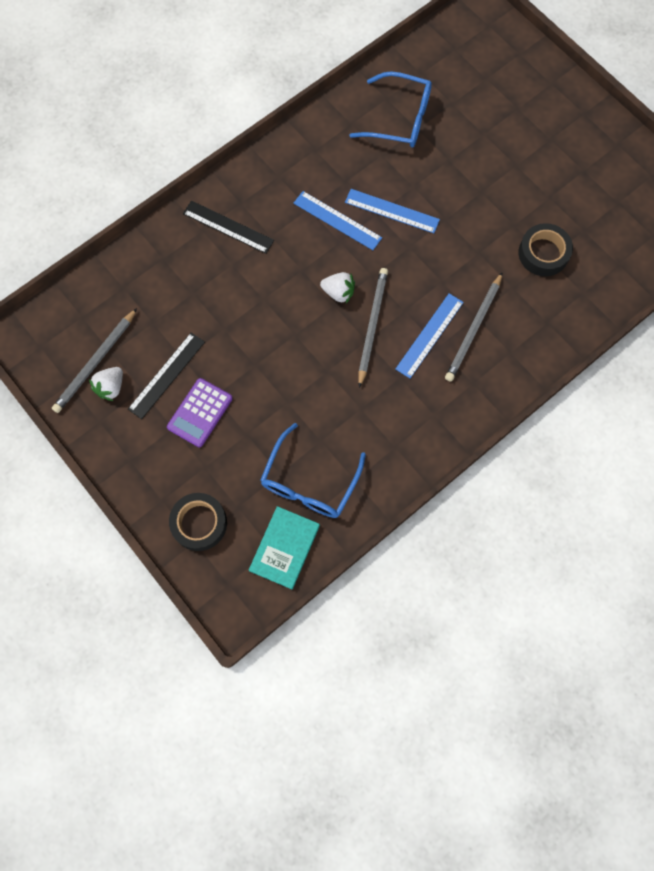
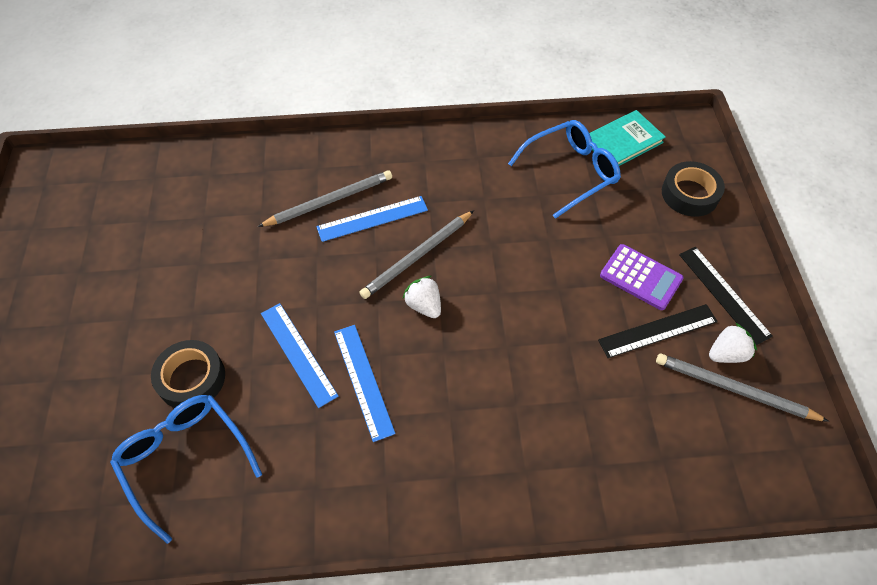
camera: 145 degrees left, 15 degrees down
grey pencil [52,308,137,413] -> grey pencil turned 135 degrees counterclockwise [656,354,829,422]
purple calculator [167,378,233,447] -> purple calculator turned 60 degrees clockwise [600,244,684,310]
black ruler [183,200,274,254] -> black ruler moved to [679,247,773,345]
black tape [519,223,573,276] -> black tape moved to [151,340,225,408]

